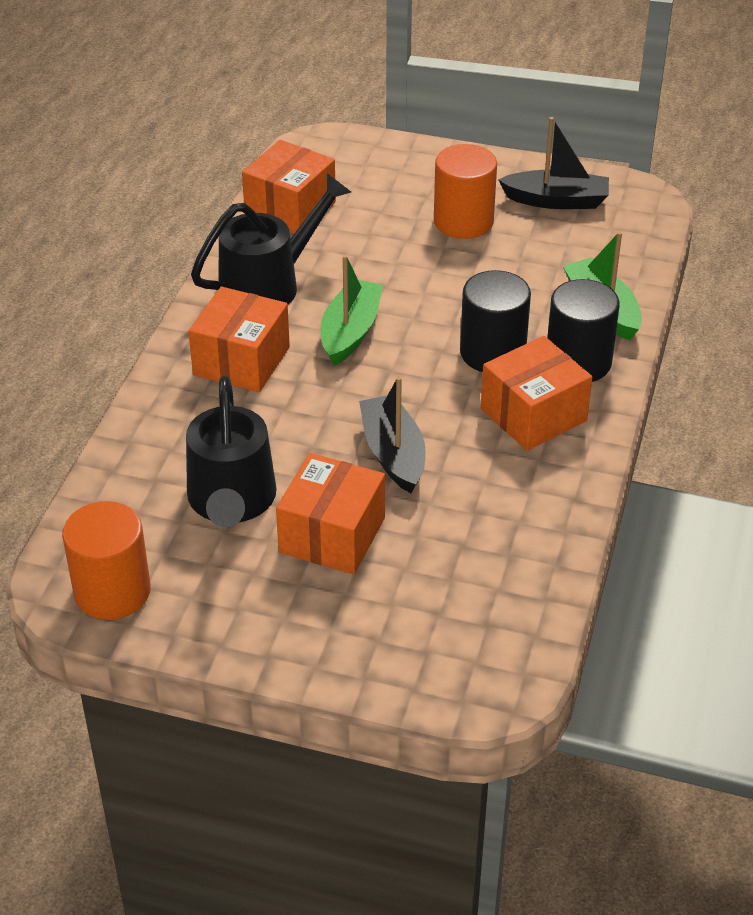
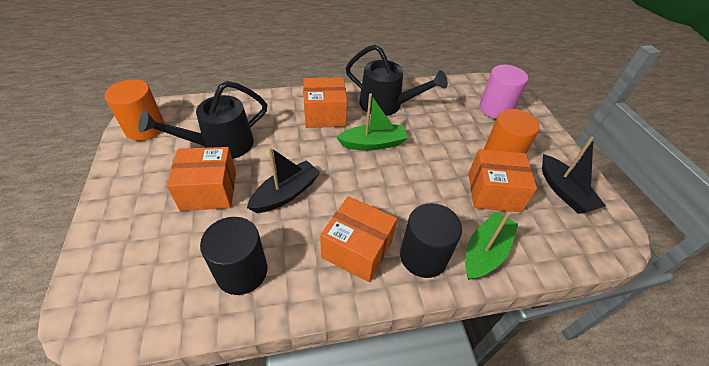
camera: 60 degrees right, 5 degrees up
orange box [242,140,336,234] -> orange box moved to [469,149,537,212]
black cylinder [460,270,531,372] -> black cylinder moved to [200,217,268,295]
none -> pink cylinder [479,65,528,119]

